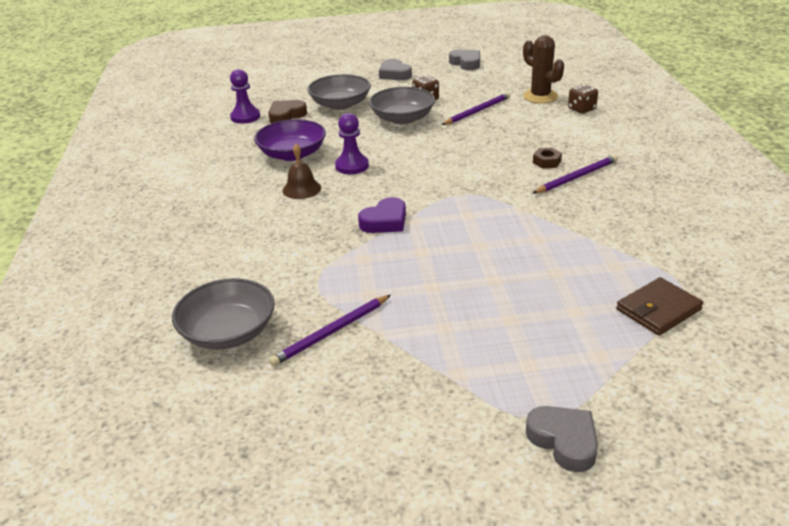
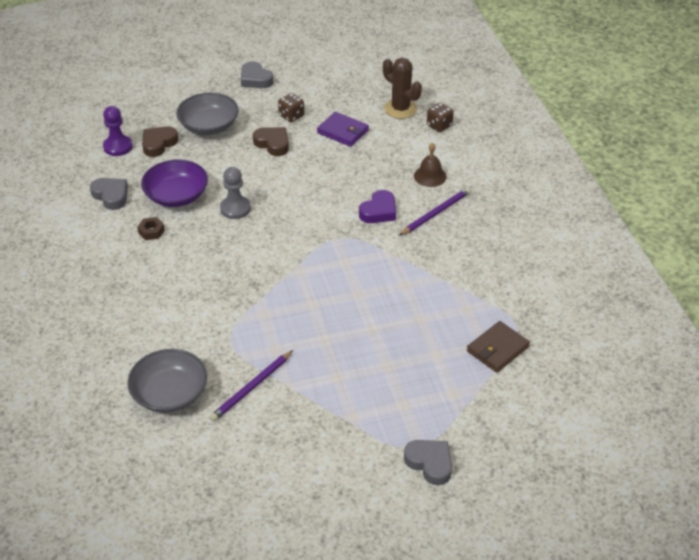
camera: 10 degrees left, 10 degrees up
brown bell [283,144,321,199] -> brown bell moved to [414,143,447,187]
purple pawn [335,113,369,174] -> grey pawn [220,167,251,219]
purple heart [358,197,406,233] -> purple heart moved to [359,190,396,223]
grey bowl [369,87,435,124] -> brown heart [253,127,289,156]
purple pencil [442,92,510,125] -> purple wallet [317,112,369,147]
grey heart [449,50,480,70] -> grey heart moved to [90,178,128,210]
brown nut [533,148,562,168] -> brown nut moved to [137,217,165,240]

